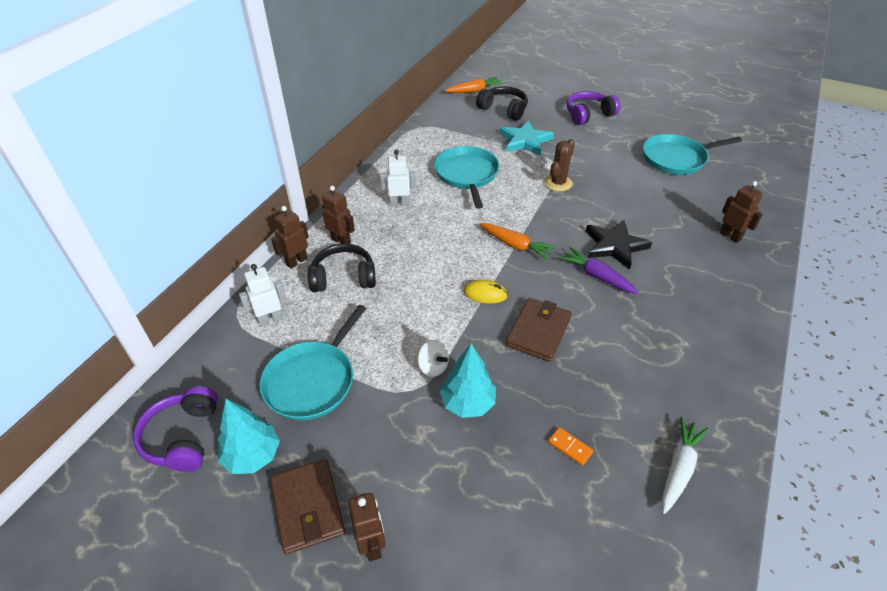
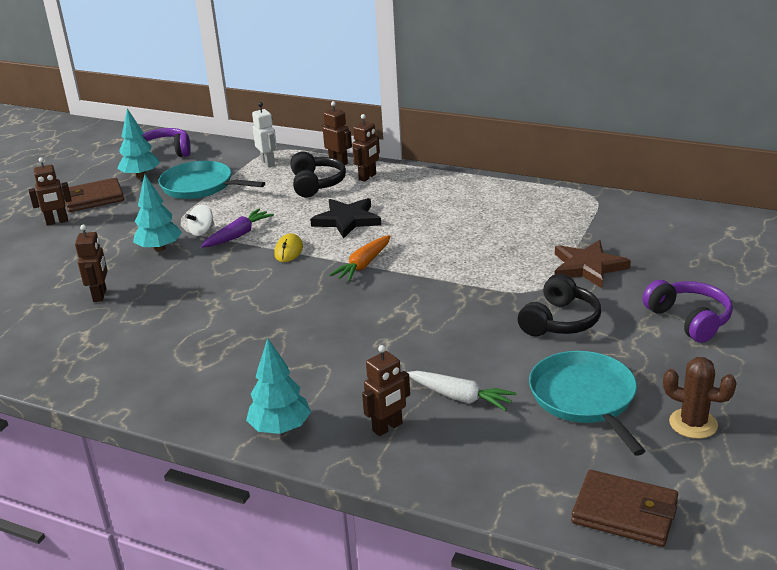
camera: 90 degrees right, 15 degrees down
white robot [380,149,416,207] -> none
turquoise pan [434,146,499,209] -> none
orange carrot [445,77,503,93] -> none
black headphones [476,86,528,121] -> black headphones moved to [518,274,601,337]
turquoise star [500,120,554,156] -> brown star [554,240,631,288]
brown wallet [506,298,572,362] -> brown wallet moved to [571,470,678,547]
brown cactus [544,139,575,192] -> brown cactus moved to [663,357,737,439]
orange domino [548,427,594,466] -> brown robot [75,225,108,302]
purple carrot [559,247,639,294] -> purple carrot moved to [201,209,274,248]
black star [586,220,652,270] -> black star moved to [310,198,381,239]
white carrot [662,417,708,514] -> white carrot moved to [407,371,517,411]
none -> turquoise tree [246,338,311,434]

